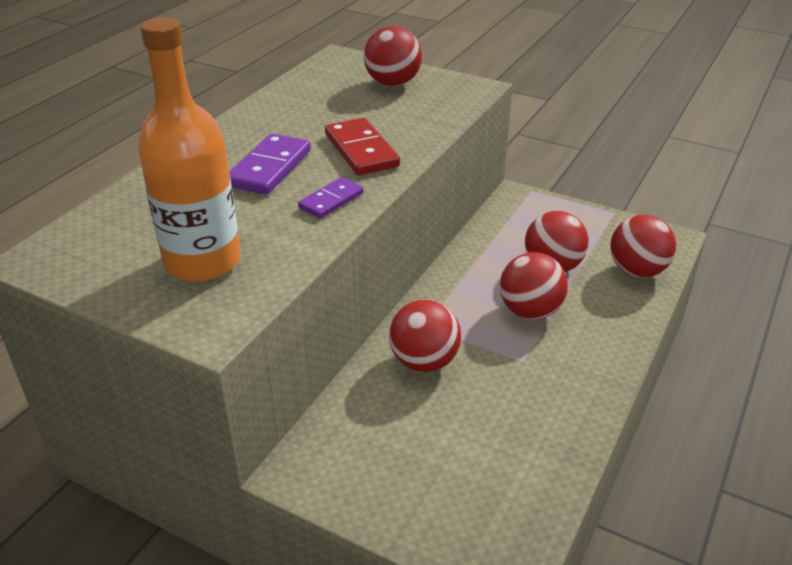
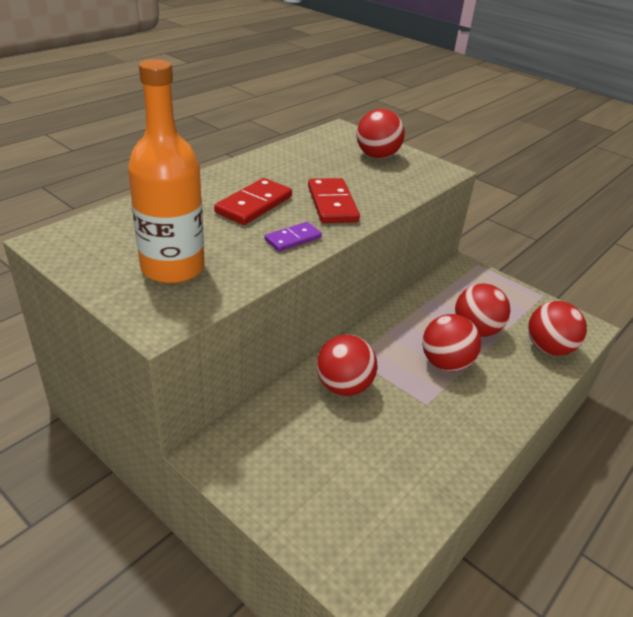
camera: 10 degrees right, 0 degrees up
purple domino [229,134,311,195] -> red domino [214,178,292,225]

